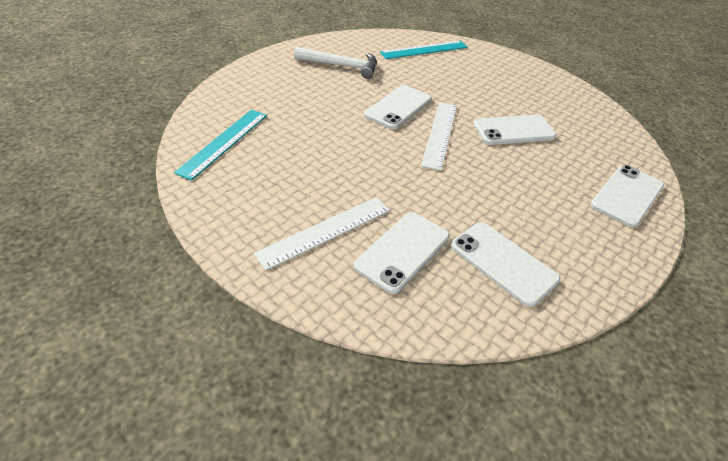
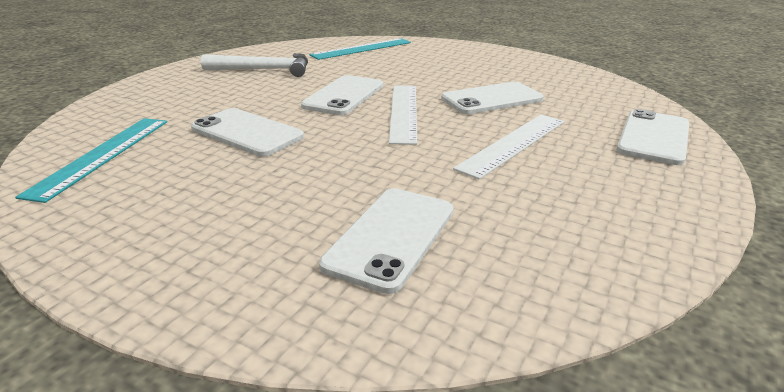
camera: 10 degrees left, 15 degrees down
white ruler [253,197,390,270] -> white ruler moved to [453,115,564,180]
white phone [451,222,560,307] -> white phone moved to [191,108,304,157]

